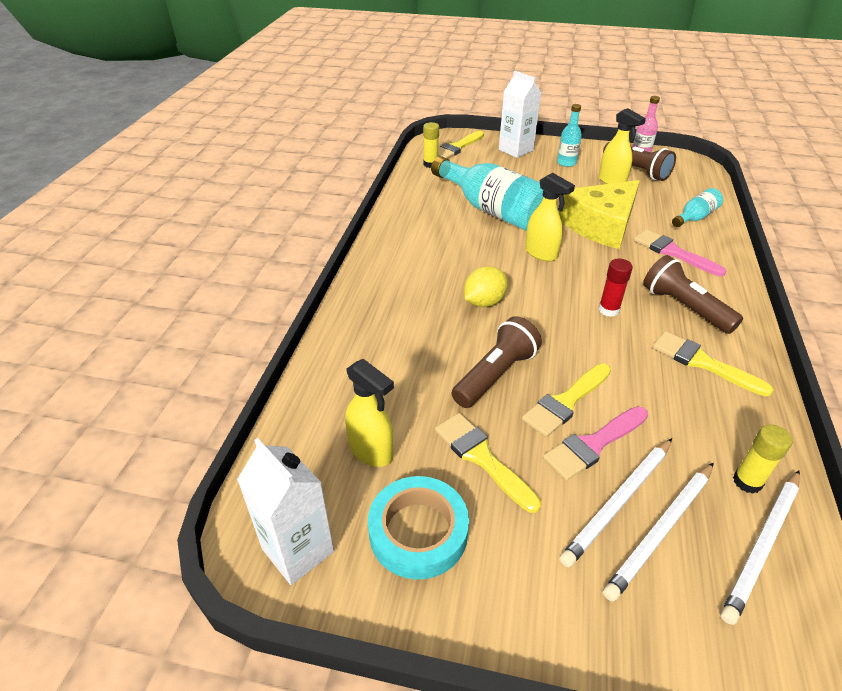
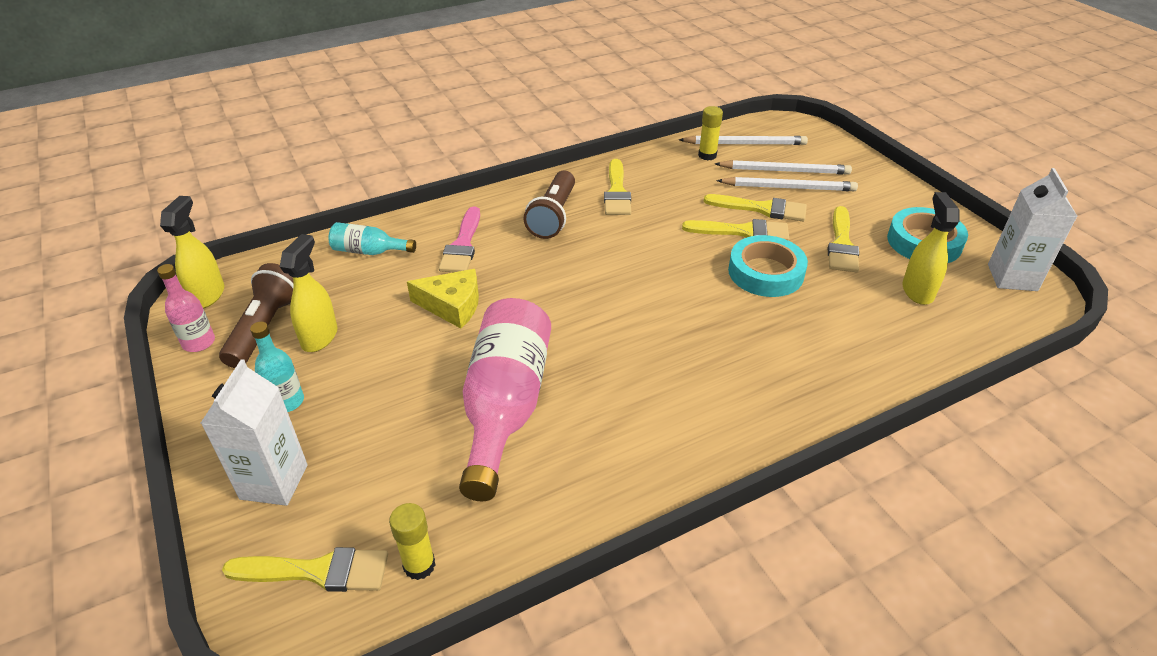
camera: 130 degrees left, 0 degrees up
turquoise bottle [431,156,543,231] -> pink bottle [459,298,551,502]
brown flashlight [452,316,542,408] -> turquoise tape [728,235,808,297]
yellow lemon [464,266,508,307] -> none
yellow spray bottle [525,173,575,261] -> yellow spray bottle moved to [160,196,224,308]
pink brush [543,406,648,481] -> yellow brush [704,194,807,221]
yellow cheese [559,180,640,249] -> yellow cheese [407,269,479,328], size x0.61
red glue stick [599,259,633,317] -> none

